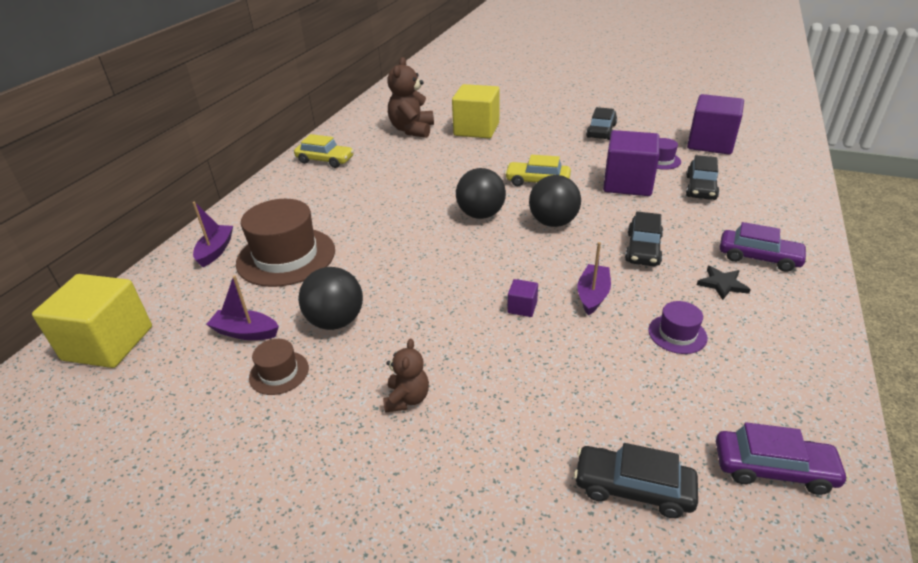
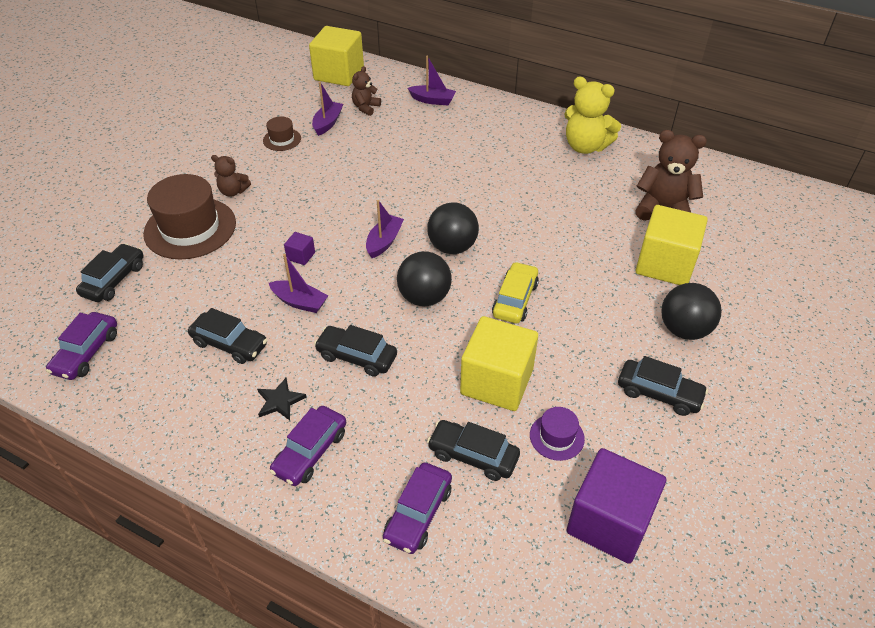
camera: 95 degrees right, 10 degrees up
brown hat [236,199,335,287] -> brown hat moved to [143,174,236,260]
yellow car [294,134,354,168] -> yellow teddy bear [565,77,621,154]
black ball [298,267,363,330] -> black ball moved to [661,283,722,340]
purple cube [603,130,660,196] -> yellow cube [460,316,538,411]
purple hat [648,301,708,354] -> black car [188,308,267,364]
none -> brown teddy bear [352,66,381,116]
none -> purple boat [366,200,404,258]
none -> purple car [383,462,452,554]

